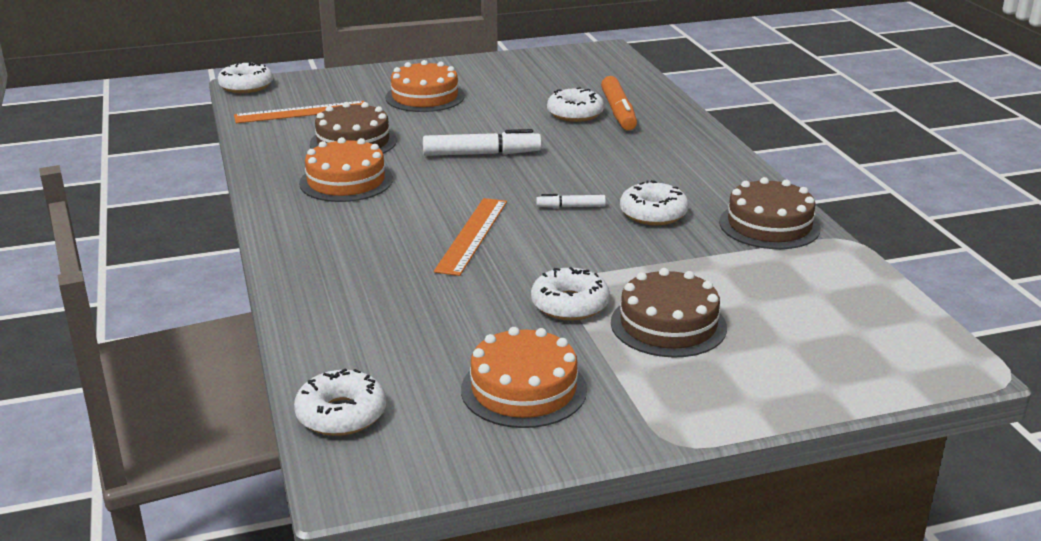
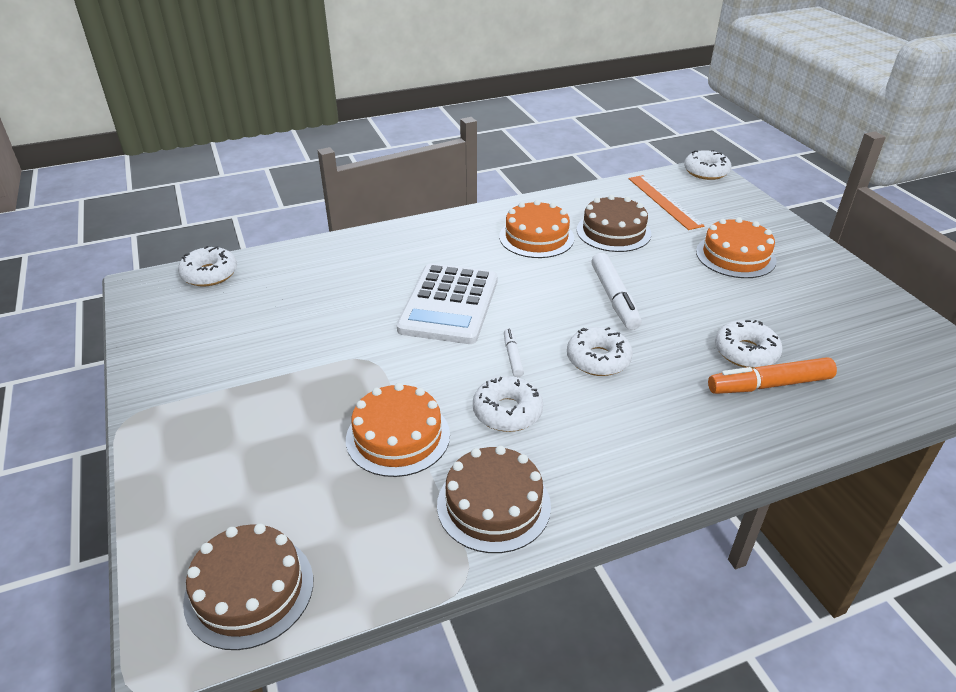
camera: 85 degrees right, 10 degrees up
orange ruler [434,198,507,276] -> white calculator [397,264,498,344]
orange cake [461,327,587,428] -> orange cake moved to [346,383,450,477]
white donut [531,267,610,321] -> white donut moved to [567,327,633,376]
brown cake [611,268,727,358] -> brown cake moved to [183,523,313,650]

